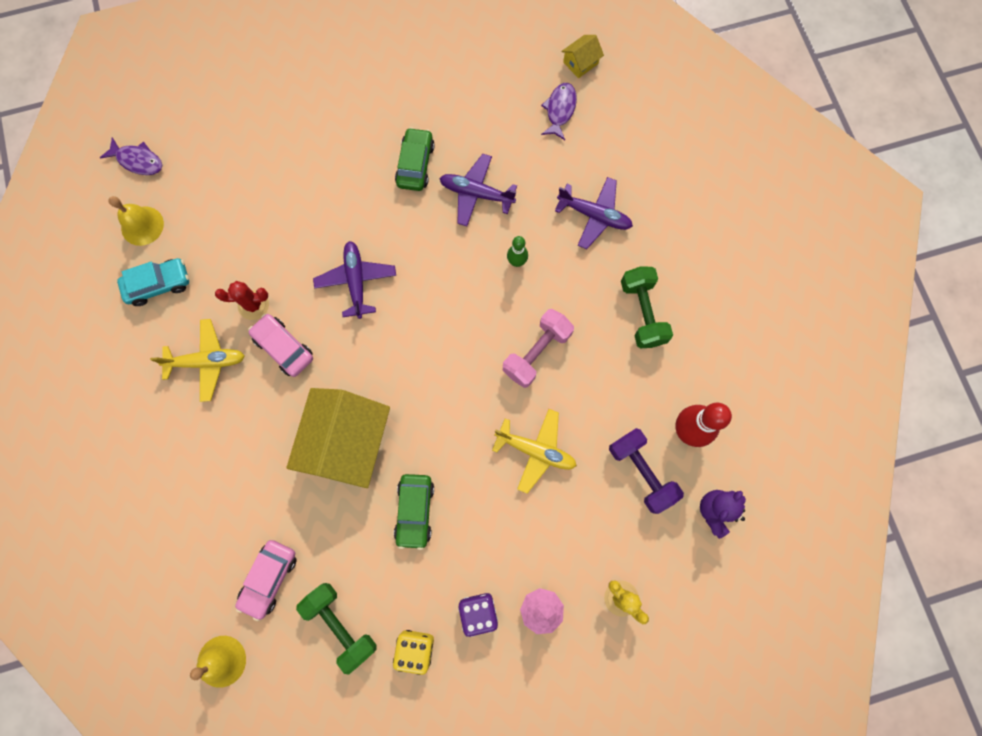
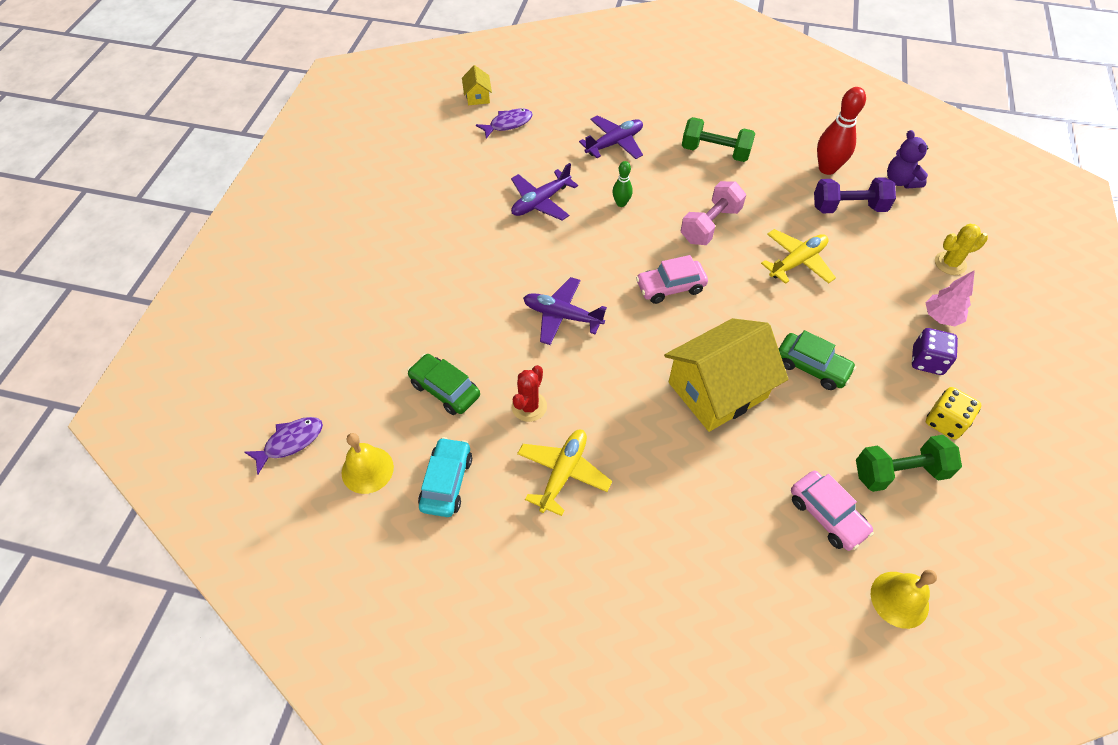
camera: 60 degrees left, 20 degrees down
pink car [248,314,313,377] -> pink car moved to [636,255,708,304]
yellow house [286,388,390,488] -> yellow house turned 75 degrees counterclockwise [664,318,788,432]
green car [395,127,435,191] -> green car moved to [407,354,480,415]
pink dumbbell [503,309,574,388] -> pink dumbbell turned 60 degrees clockwise [681,181,746,245]
purple fish [541,83,577,140] -> purple fish turned 105 degrees clockwise [476,108,533,139]

